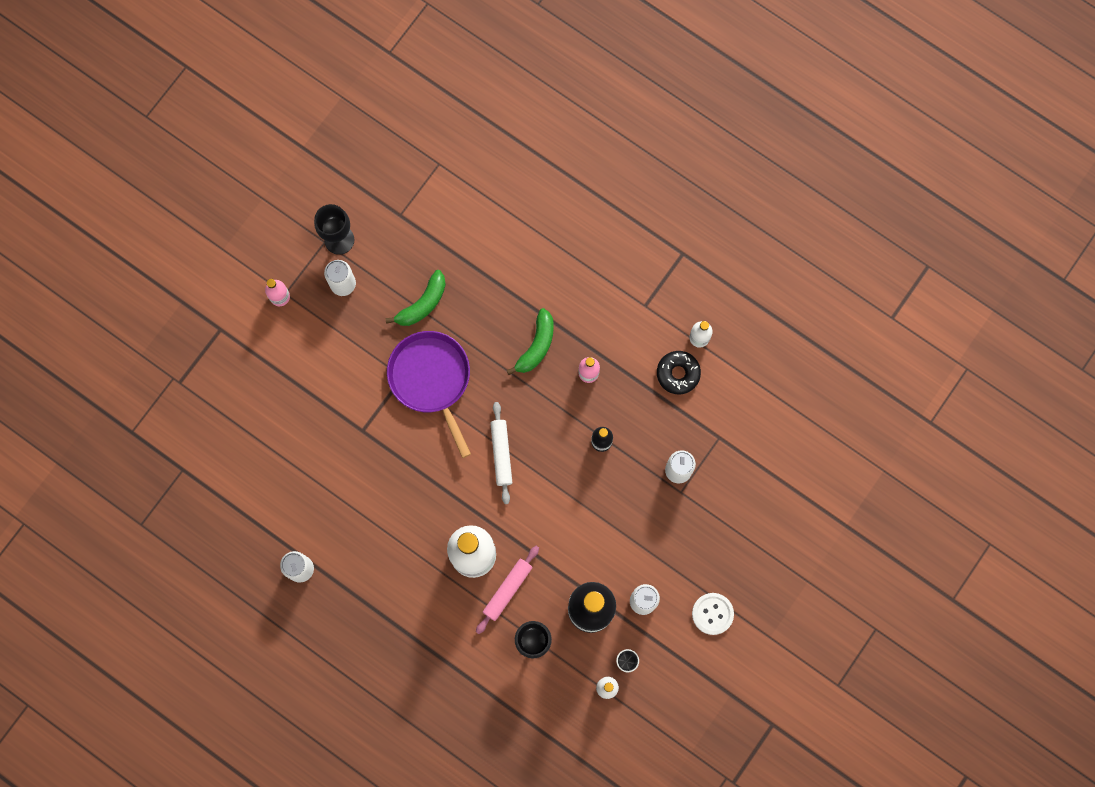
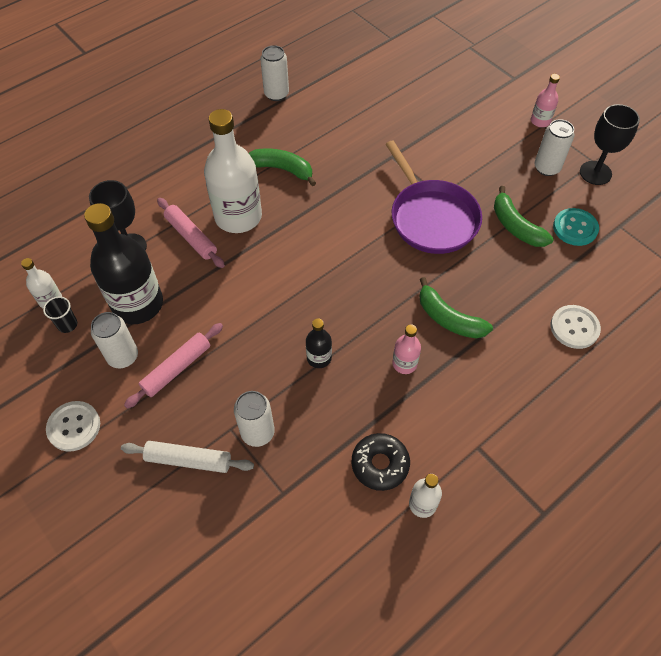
camera: 105 degrees right, 20 degrees down
purple pan [387,331,471,458] -> purple pan turned 75 degrees clockwise [385,141,482,254]
white rolling pin [490,402,512,504] -> white rolling pin moved to [121,441,254,473]
none -> pink rolling pin [124,323,223,409]
none -> green banana [249,149,316,186]
none -> white button [551,305,601,349]
none -> turquoise button [553,208,599,246]

